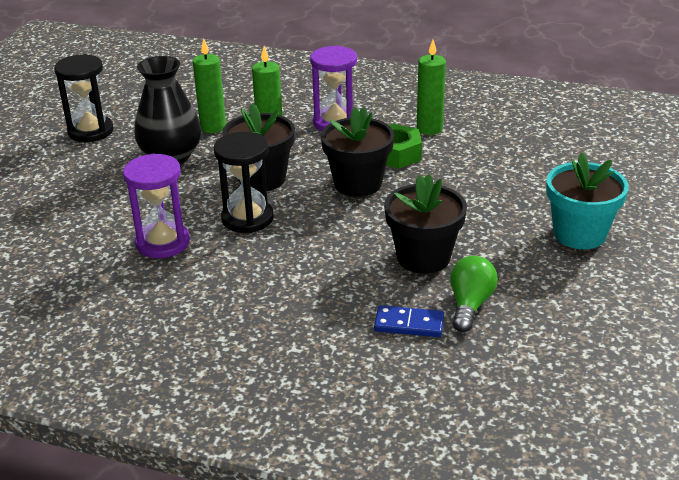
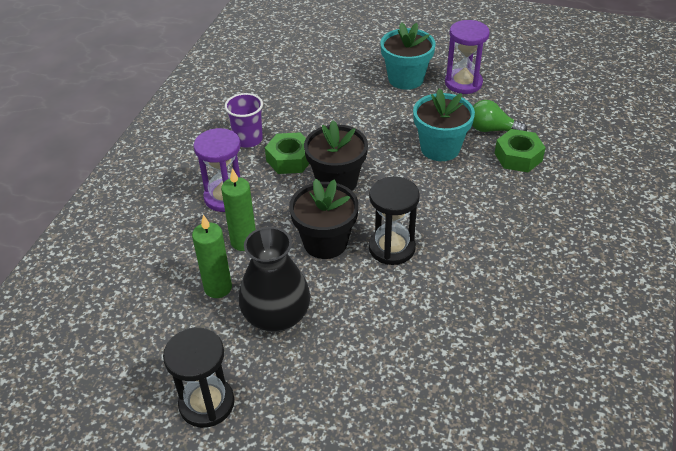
camera: 90 degrees left, 10 degrees up
purple hourglass [123,154,190,258] -> purple hourglass moved to [445,20,490,94]
blue domino [374,305,444,337] -> green nut [495,129,546,172]
black flower pot [384,174,467,274] -> turquoise flower pot [413,89,475,161]
green candle [417,40,446,135] -> purple cup [225,93,263,148]

